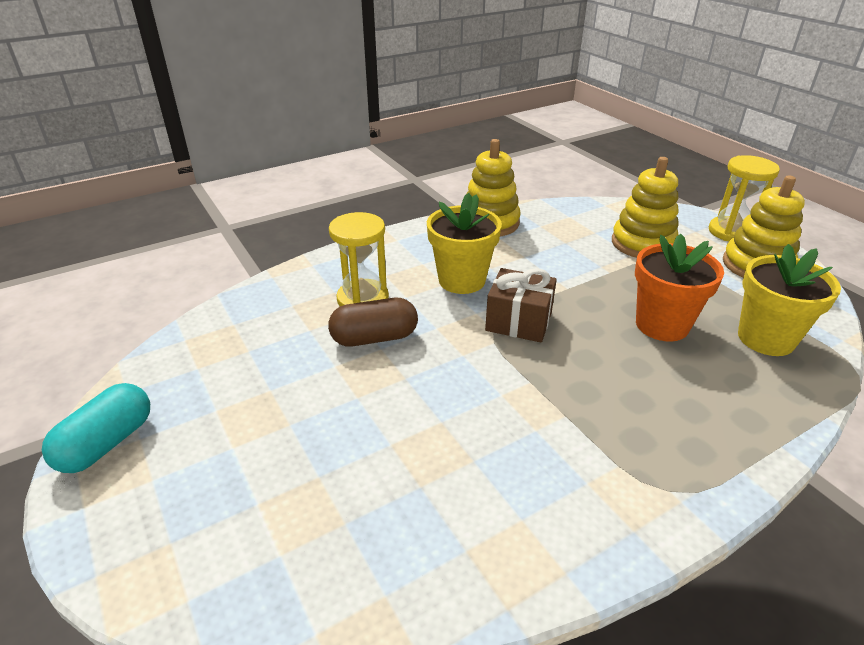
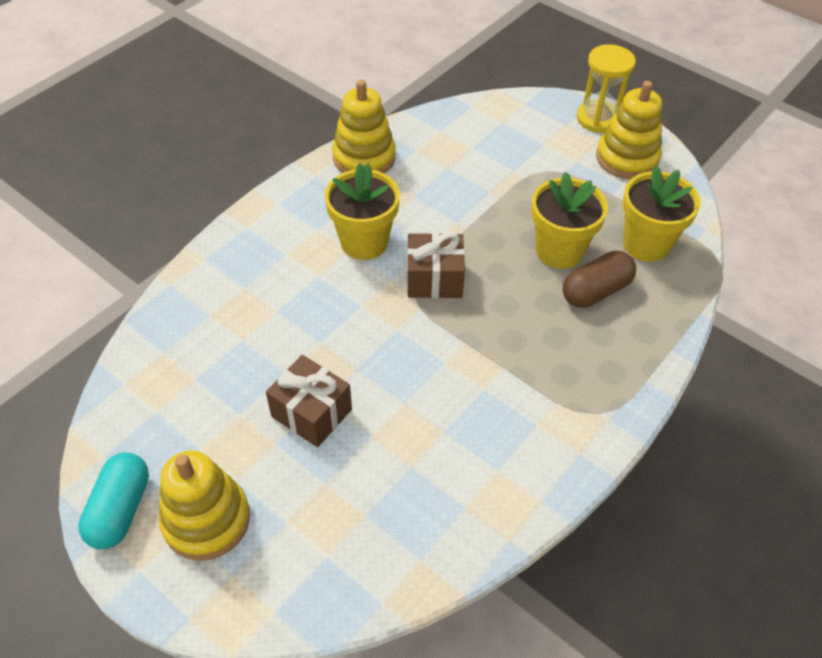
camera: 20 degrees left, 15 degrees up
brown capsule [328,298,418,346] -> brown capsule moved to [563,251,636,308]
yellow hourglass [329,212,389,306] -> none
yellow stacking toy [612,157,679,258] -> yellow stacking toy moved to [159,450,250,561]
orange flower pot [635,234,724,342] -> yellow flower pot [531,172,608,269]
none -> brown gift [266,355,352,447]

